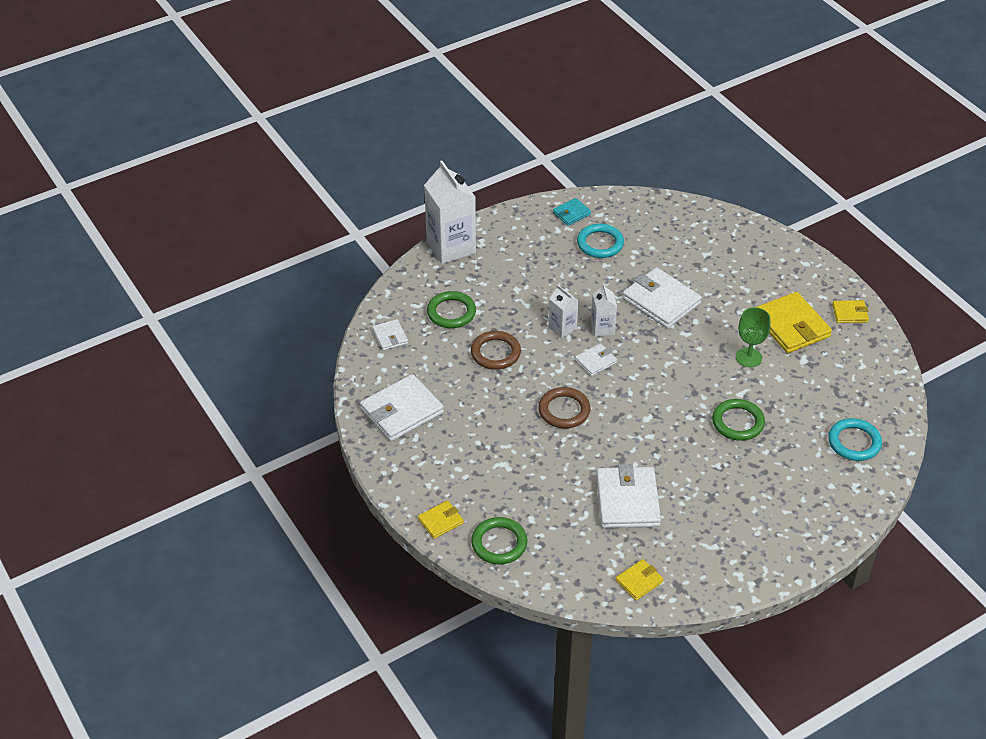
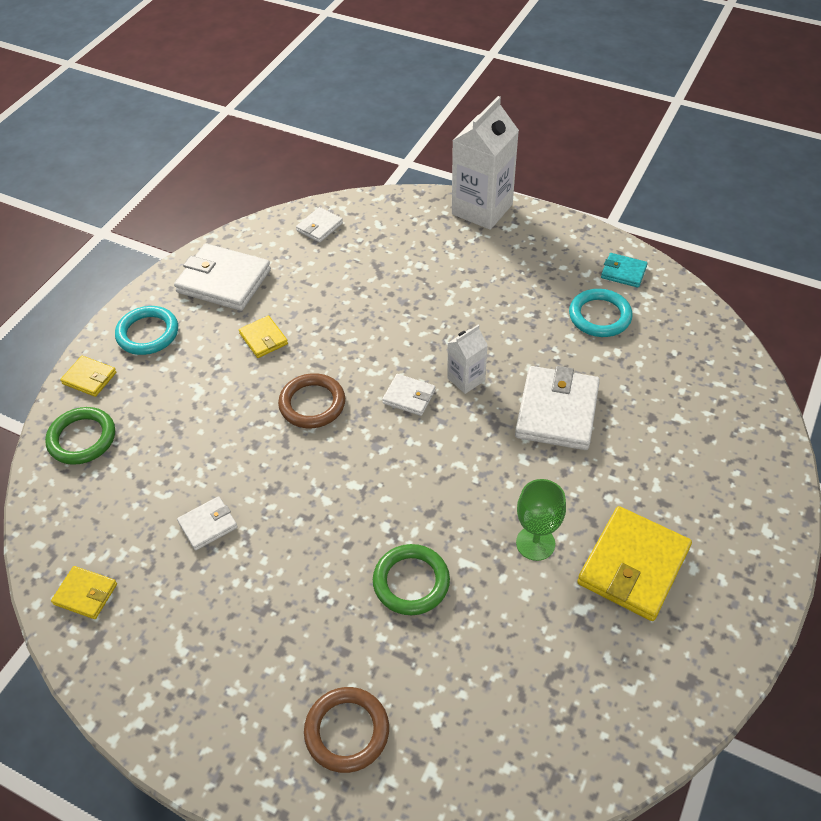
camera: 60 degrees right, 5 degrees up
green ring [427,291,476,328] -> none
brown ring [471,331,521,370] -> brown ring moved to [304,687,389,773]
white carton [548,285,579,338] -> none
white wallet [596,464,661,528] -> white wallet [177,496,238,550], size x0.52
turquoise ring [828,418,882,461] -> turquoise ring moved to [115,306,178,355]
yellow wallet [832,300,869,323] -> yellow wallet moved to [239,316,288,358]

